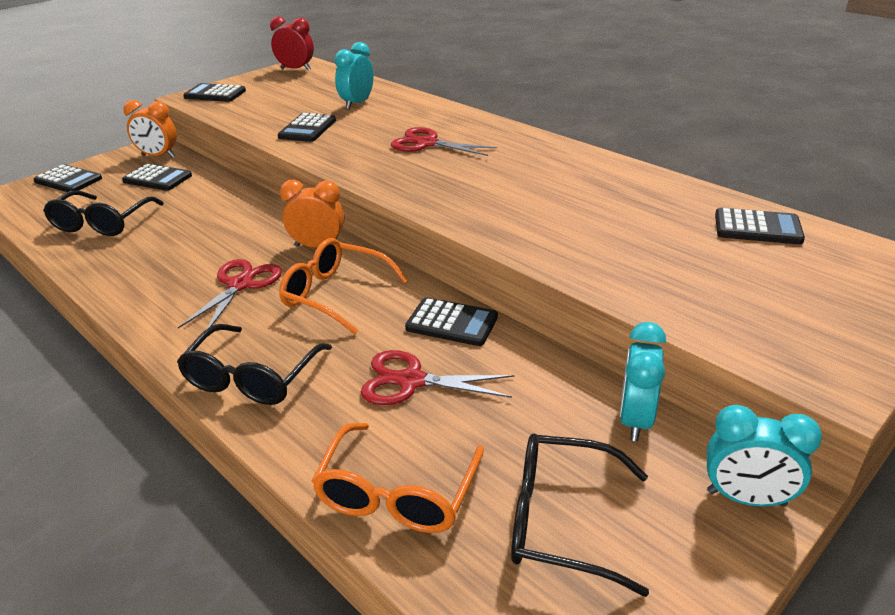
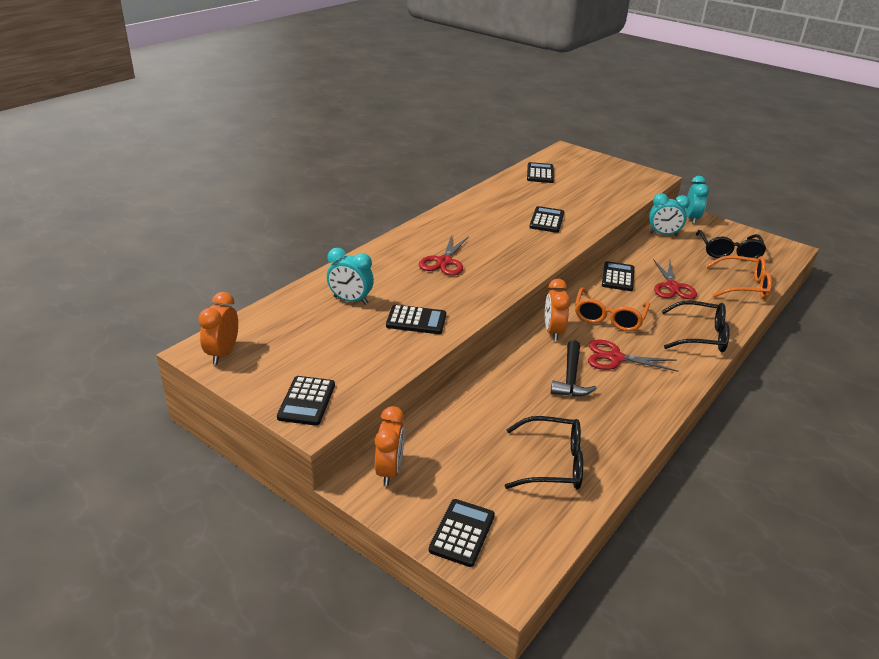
camera: 100 degrees left, 0 degrees up
black calculator [122,164,192,191] -> black calculator moved to [529,206,564,233]
red clock [270,17,314,71] -> orange clock [198,292,238,365]
none -> black hammer [551,340,597,397]

